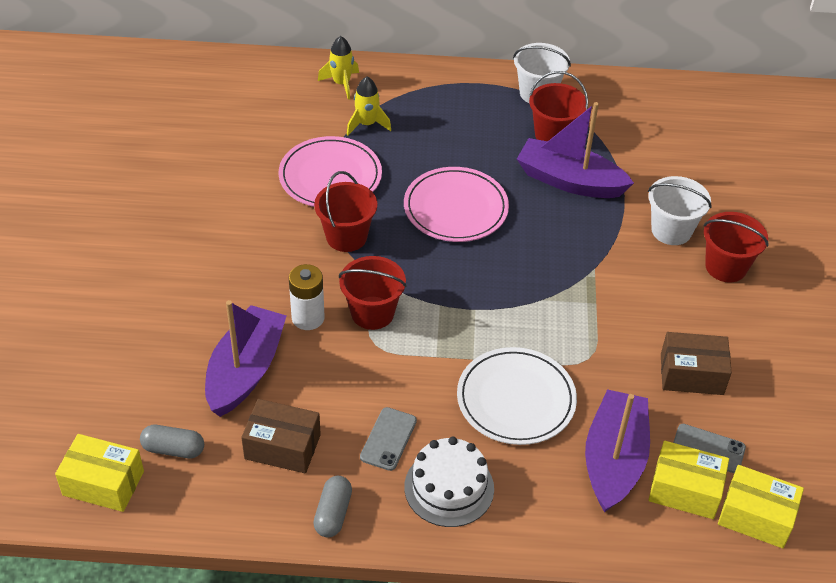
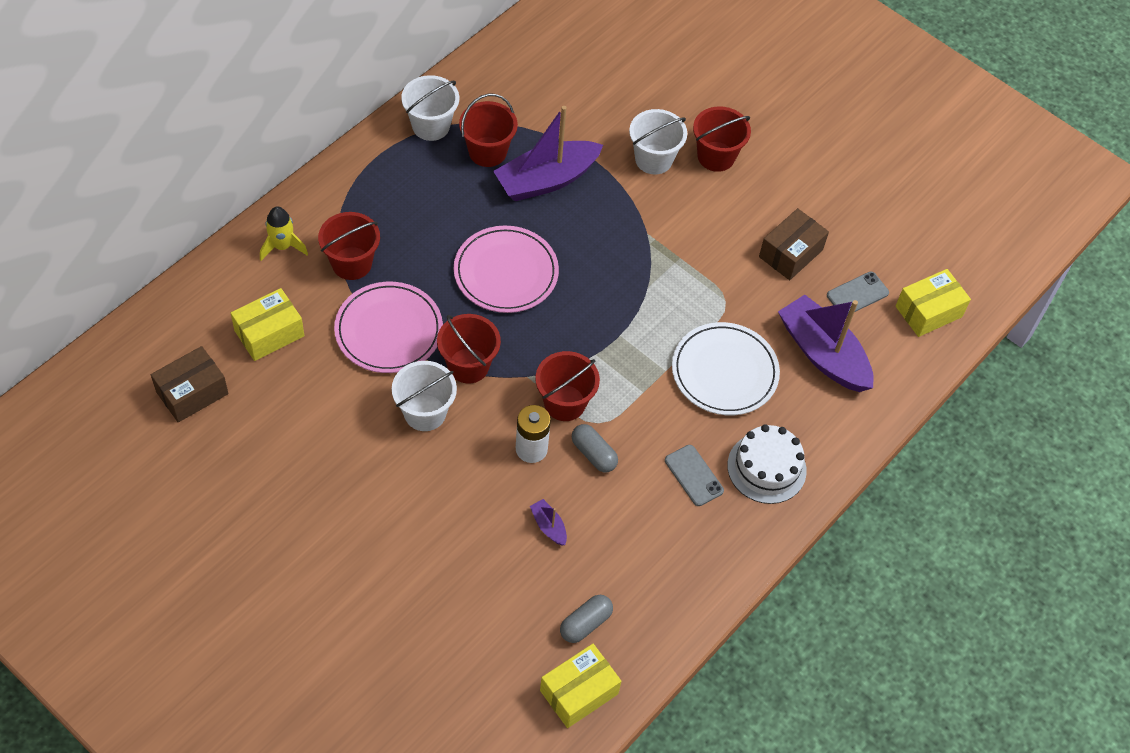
camera: 55 degrees left, 10 degrees up
purple boat [205,300,287,417] -> purple boat [530,499,567,545], size x0.42
brown box [241,399,321,473] -> brown box moved to [151,346,229,422]
grey capsule [313,476,352,537] -> grey capsule moved to [572,424,618,472]
yellow rocket [347,77,391,135] -> red bucket [318,212,380,280]
yellow box [648,441,729,519] -> yellow box moved to [231,288,304,361]
none -> white bucket [392,361,457,431]

